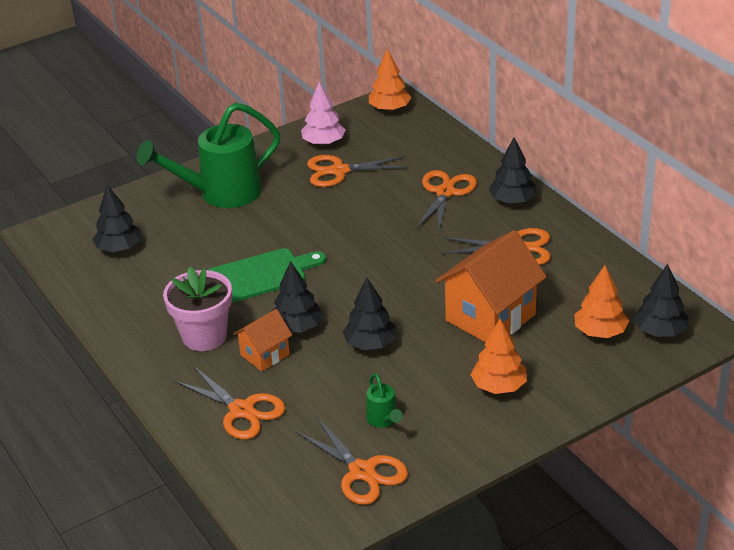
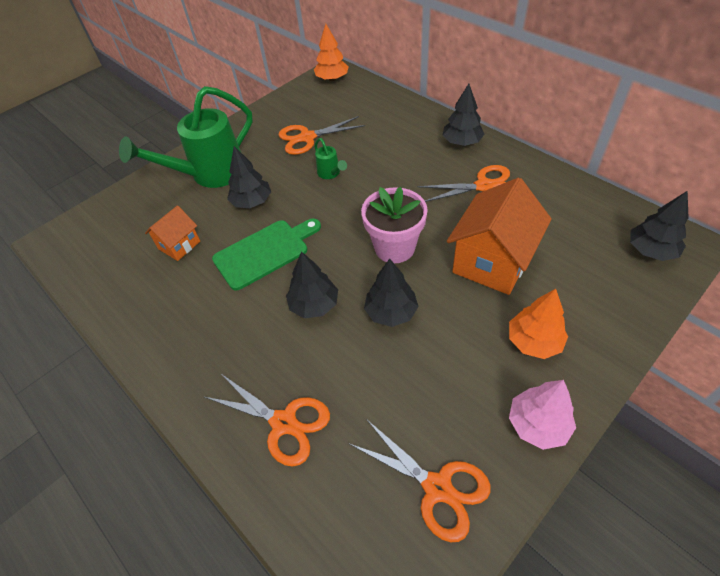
camera: 10 degrees left, 15 degrees up
black tree [93,185,141,252] -> black tree moved to [227,146,271,208]
pink flower pot [163,267,232,351] -> pink flower pot moved to [361,187,428,263]
orange house [233,309,292,371] -> orange house moved to [145,205,200,261]
pink tree [301,82,346,146] -> pink tree moved to [509,380,576,450]
green watering can [366,373,403,428] -> green watering can moved to [314,138,347,179]
orange scissors [415,170,477,233] -> none
orange tree [575,265,629,338] -> none

